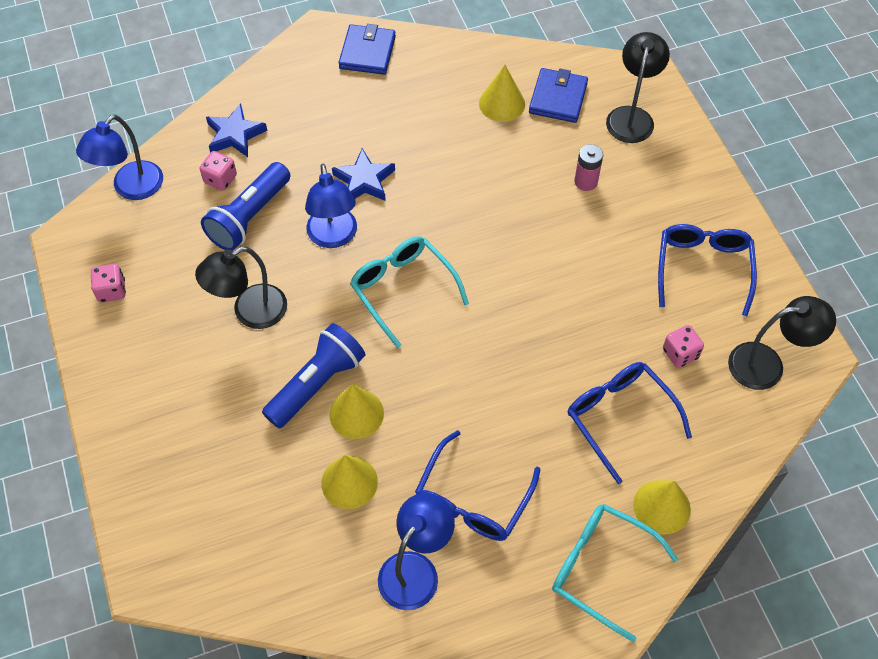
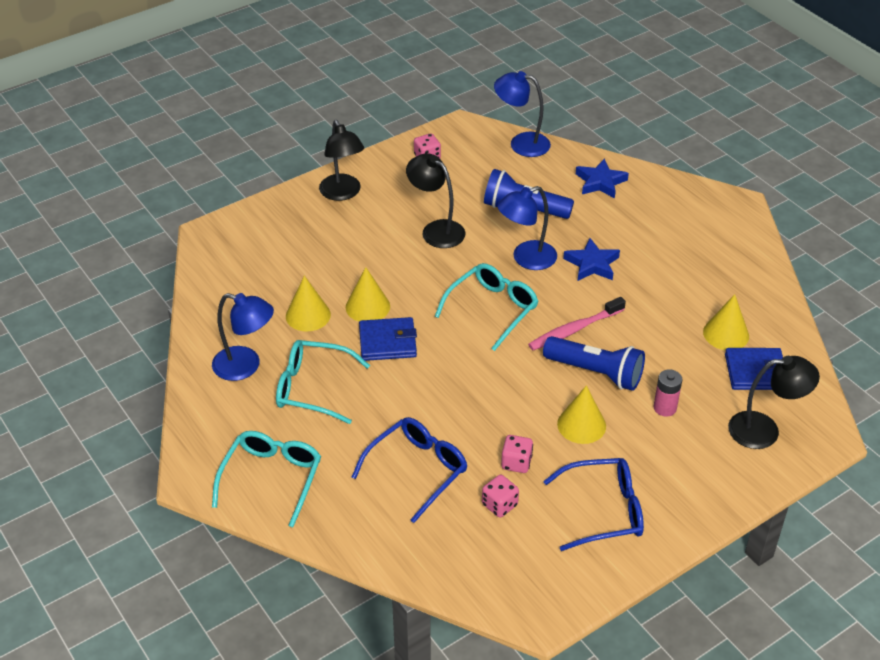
camera: 75 degrees right, 15 degrees down
pink dice [200,151,237,191] -> pink dice moved to [501,435,533,473]
blue flashlight [262,323,365,428] -> blue flashlight moved to [543,336,645,391]
blue wallet [338,24,396,75] -> blue wallet moved to [359,317,417,361]
blue glasses [415,430,540,541] -> turquoise glasses [276,340,370,424]
yellow cone [633,480,691,534] -> yellow cone moved to [557,385,606,444]
black lamp [728,296,836,390] -> black lamp moved to [319,120,364,201]
none -> pink toothbrush [528,297,626,350]

